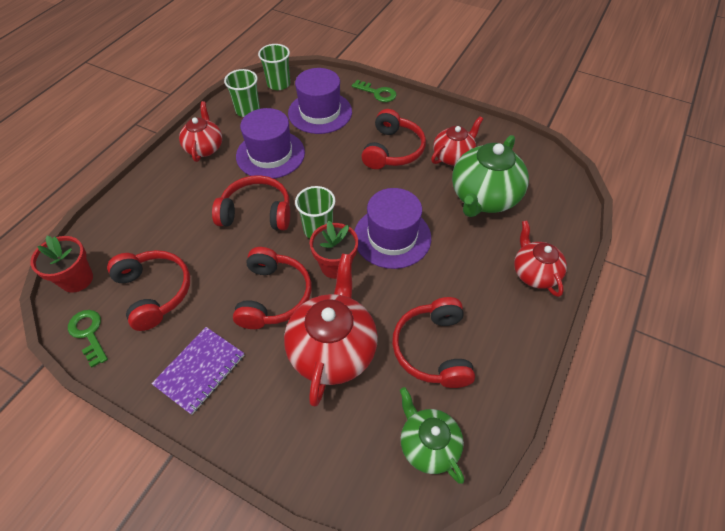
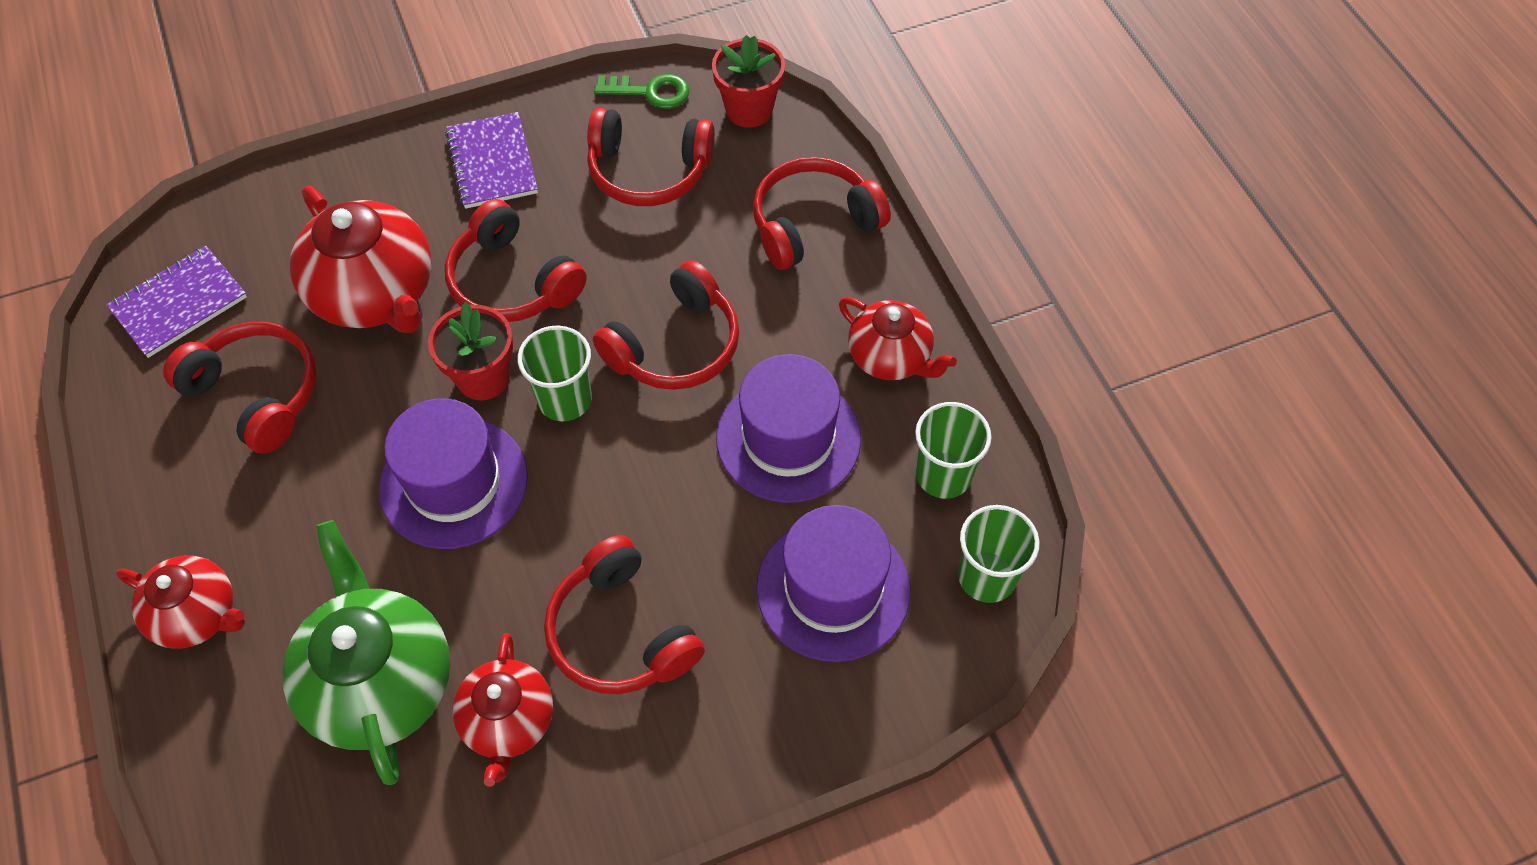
camera: 130 degrees right, 5 degrees up
green key [352,80,396,102] -> none
green teapot [400,387,464,484] -> purple notebook [106,246,247,358]
none -> red headphones [753,157,891,270]

